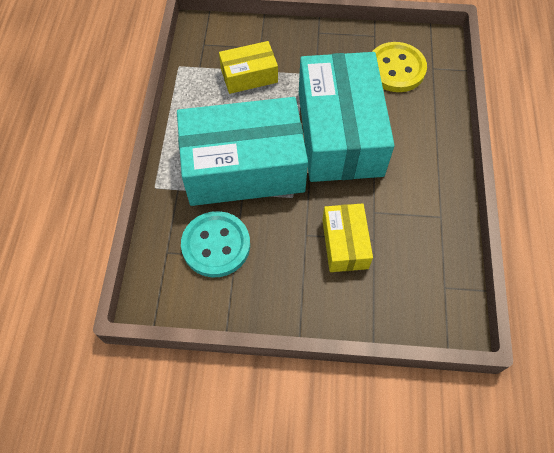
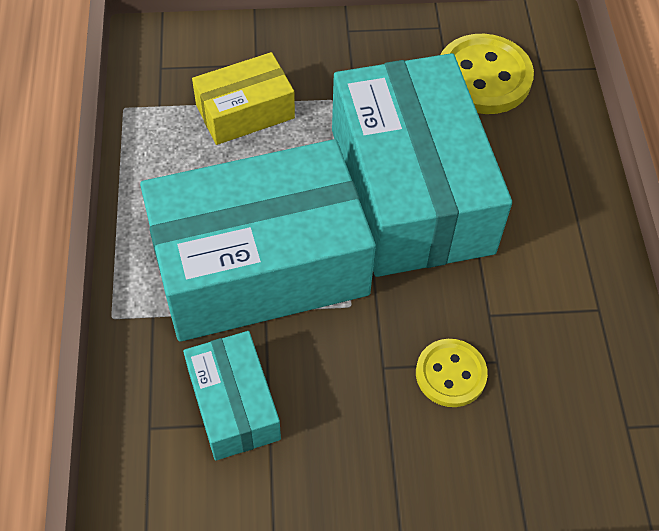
camera: 10 degrees left, 5 degrees down
turquoise button [181,211,250,277] -> turquoise box [183,331,281,461]
yellow box [322,203,373,272] -> yellow button [416,339,488,407]

